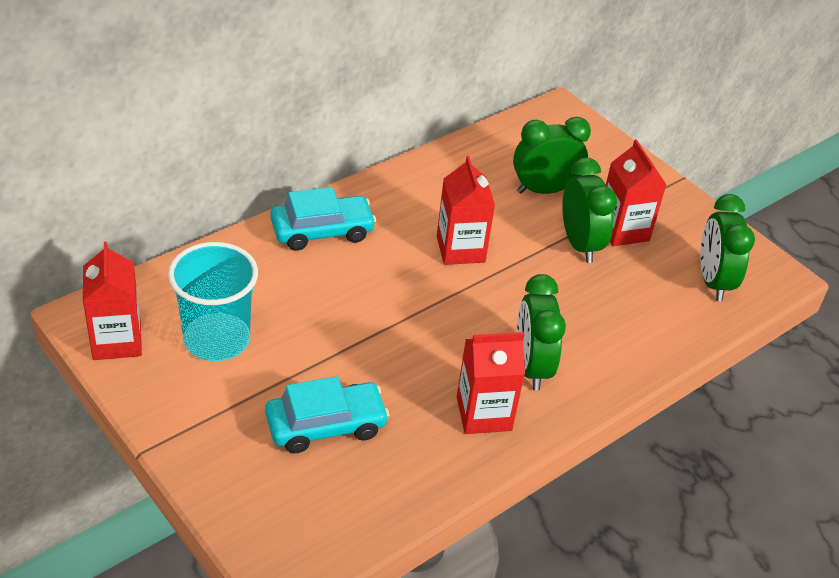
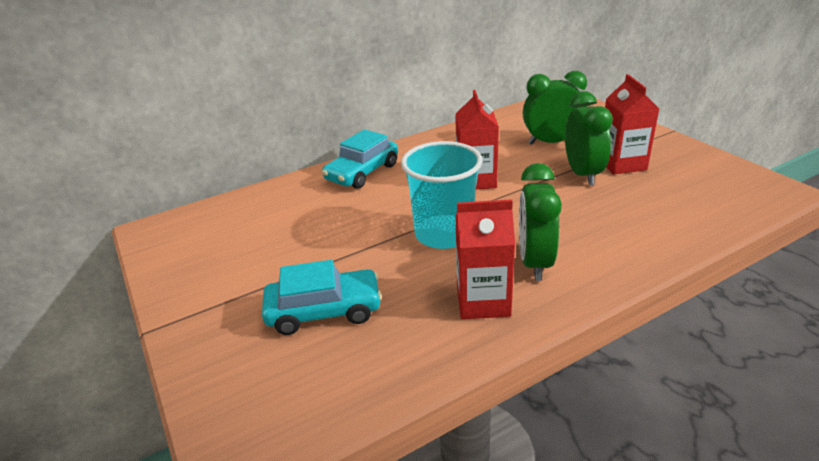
camera: 15 degrees right, 10 degrees down
red carton [83,241,142,360] -> none
turquoise cup [168,242,258,361] -> turquoise cup moved to [401,141,483,249]
turquoise car [271,187,376,251] -> turquoise car turned 135 degrees clockwise [322,129,398,189]
green clock [700,194,755,301] -> none

